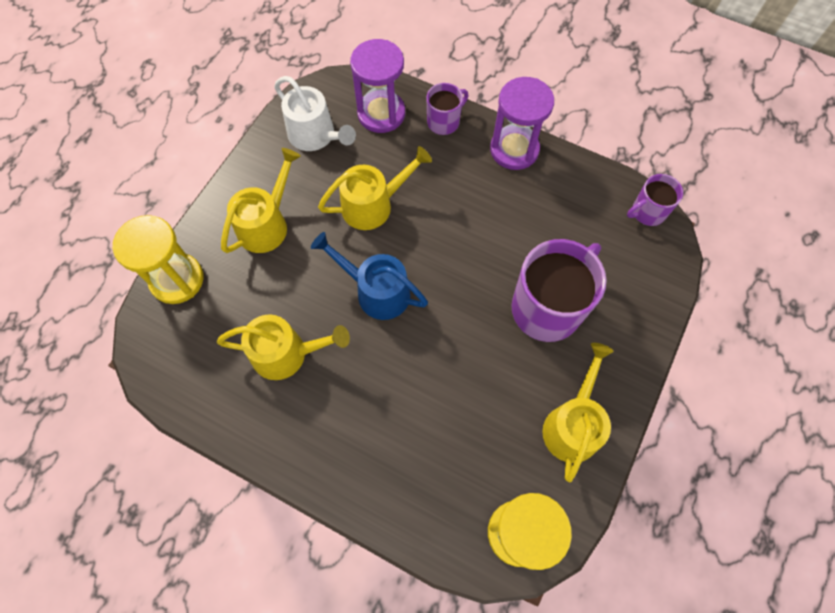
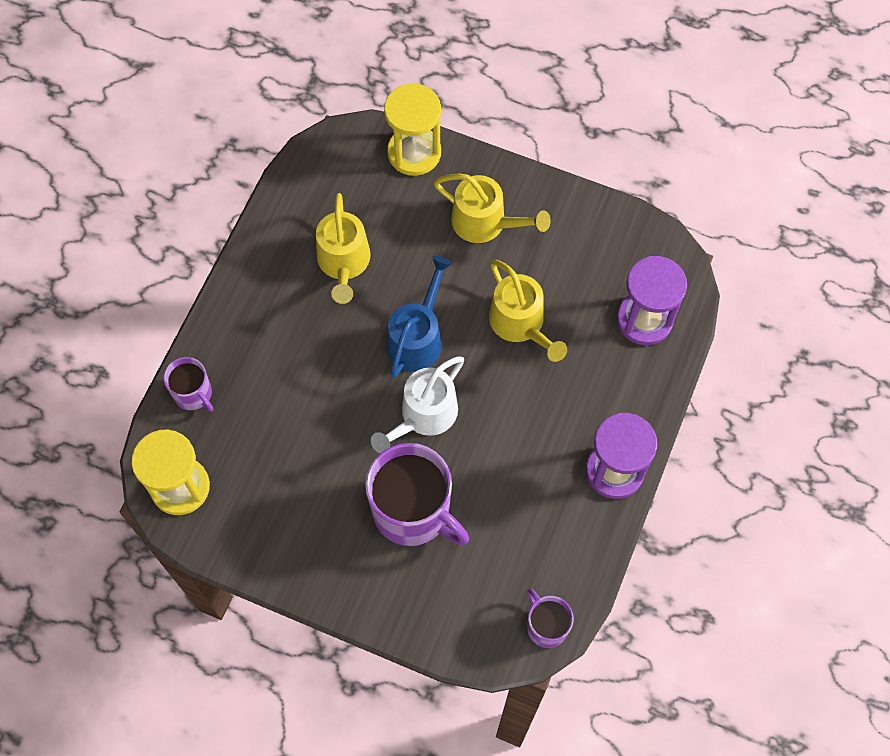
camera: 85 degrees right, 0 degrees up
white watering can [274,76,356,151] -> white watering can moved to [371,356,464,453]
purple mug [426,83,469,135] -> purple mug moved to [164,357,213,412]
yellow watering can [542,343,614,482] -> none

